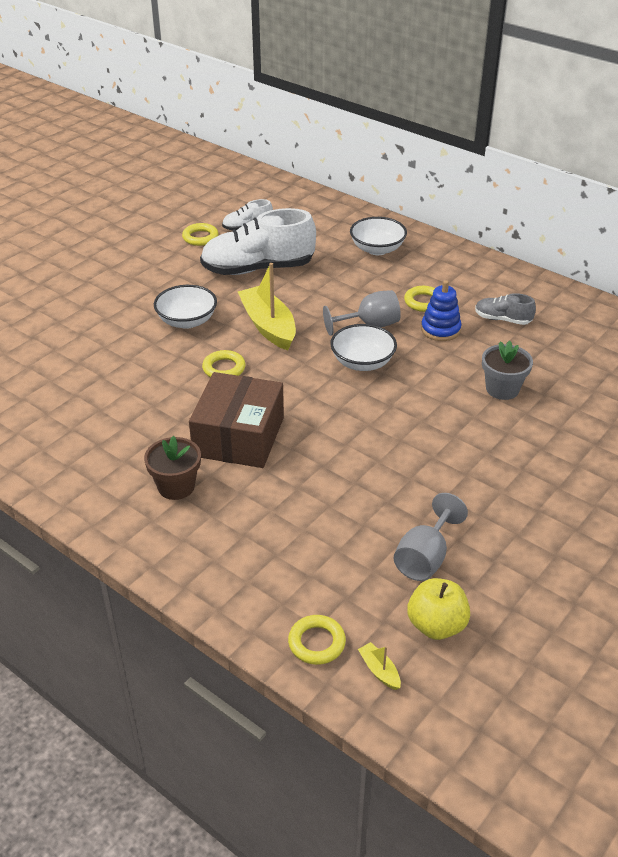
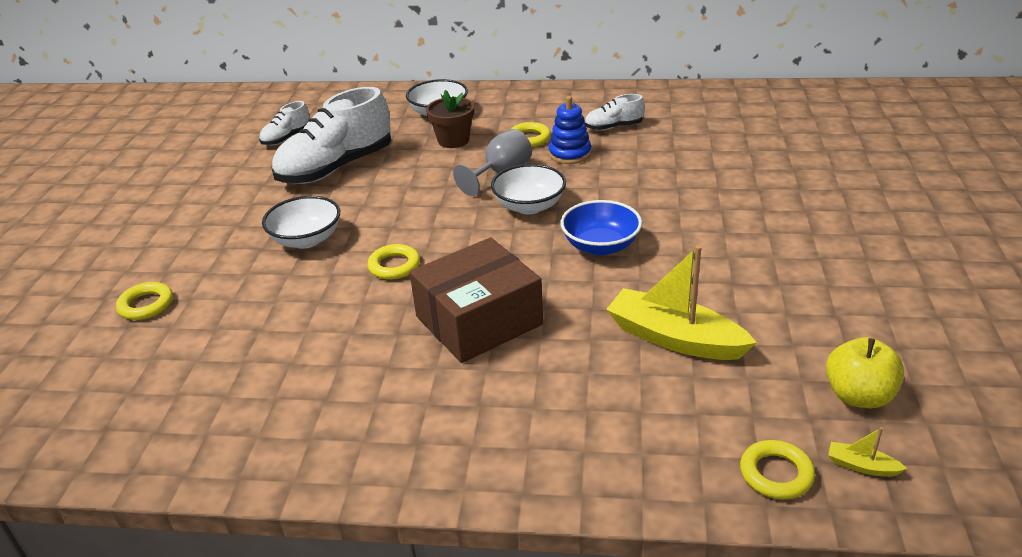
camera: 30 degrees left, 5 degrees down
brown flower pot [144,436,201,500] -> brown flower pot moved to [426,90,474,148]
yellow ring [182,223,219,246] -> yellow ring moved to [116,282,173,320]
brown box [189,372,284,468] -> brown box turned 75 degrees clockwise [409,237,543,363]
yellow boat [238,263,296,350] -> yellow boat moved to [606,245,757,360]
grey goblet [394,493,468,581] -> none
grey shoe [475,293,536,325] -> white shoe [584,94,645,131]
grey flower pot [482,341,533,400] -> none
none -> blue bowl [560,200,642,255]

